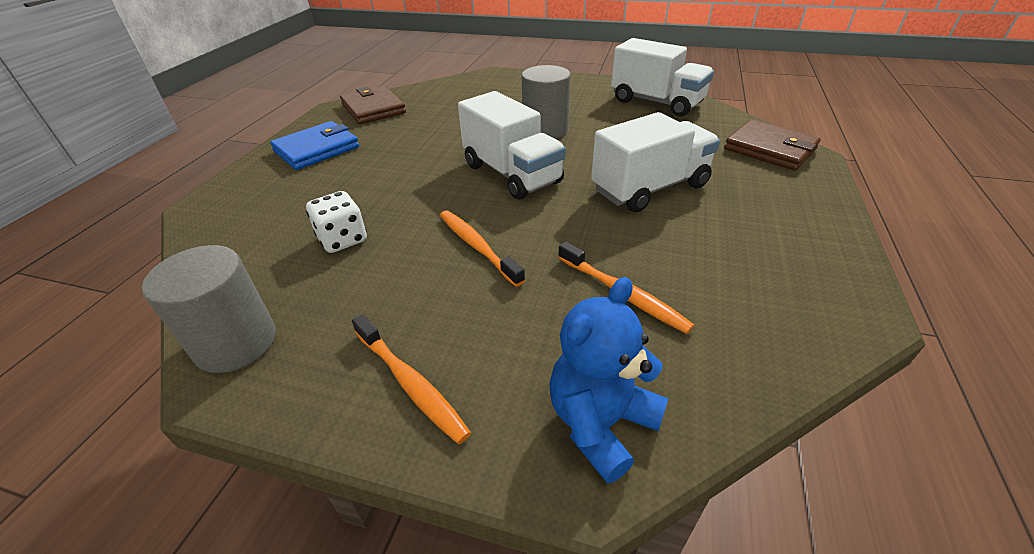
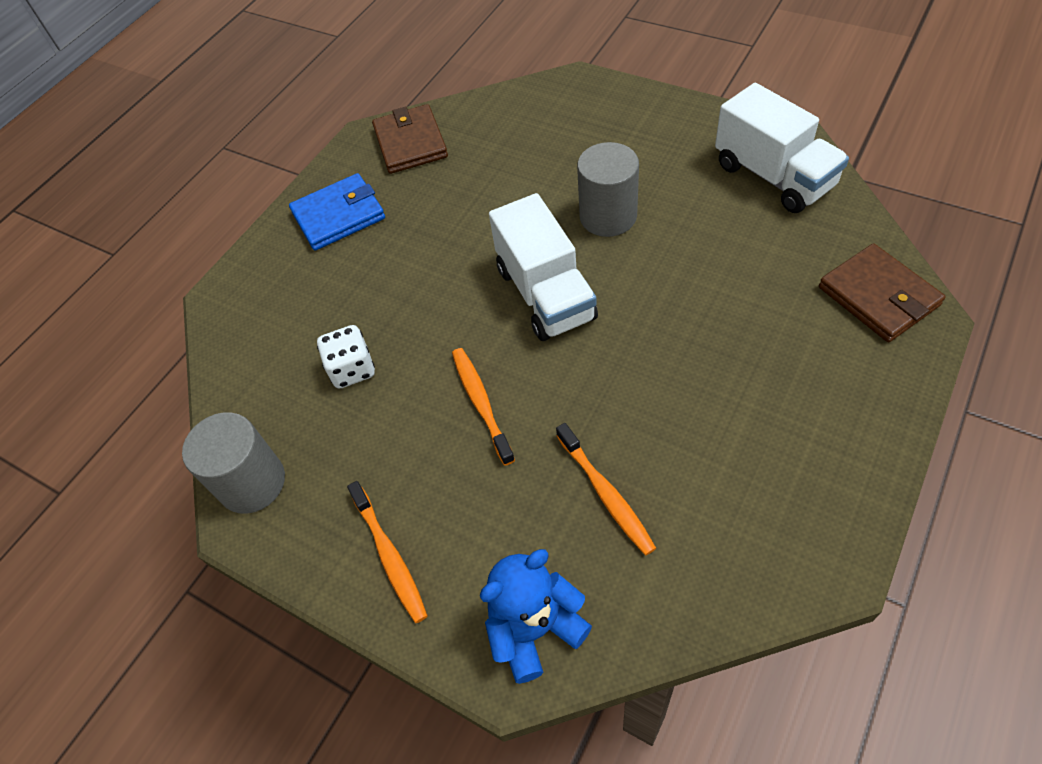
camera: 20 degrees right, 15 degrees up
white truck [591,112,720,212] -> none

